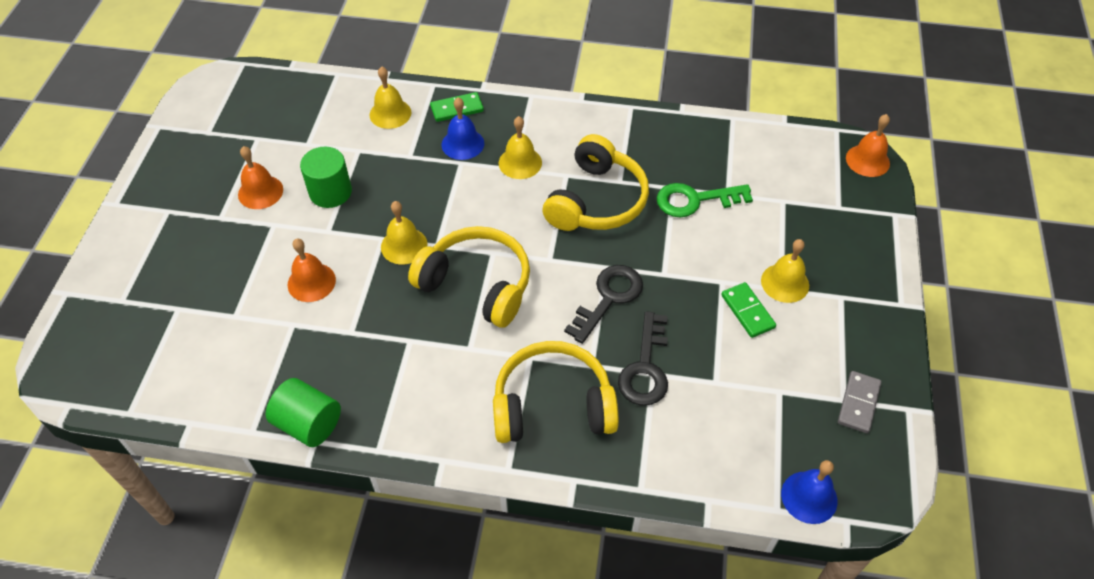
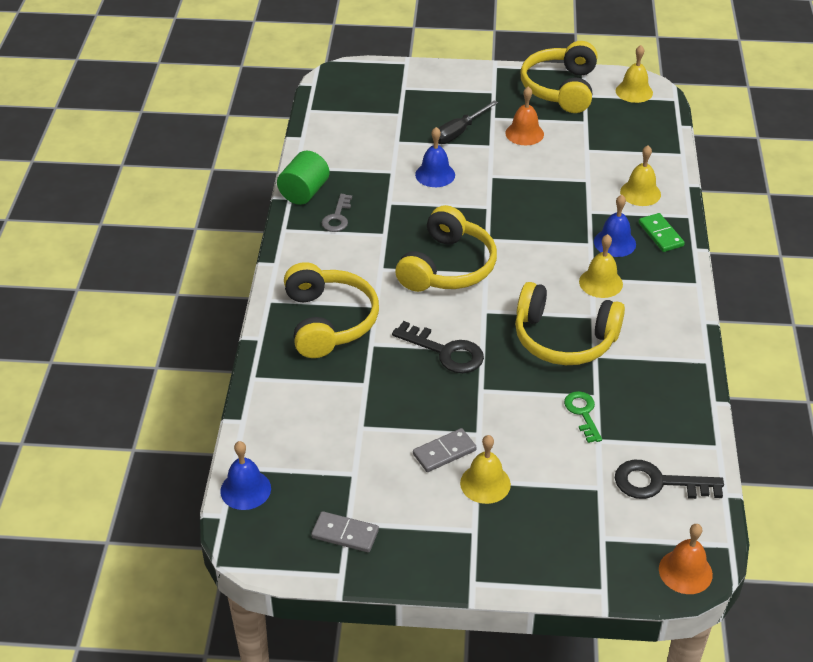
camera: 85 degrees right, 10 degrees down
orange bell [288,238,336,302] -> blue bell [415,127,455,187]
green cylinder [300,147,352,208] -> none
yellow bell [381,201,428,264] -> yellow bell moved to [616,45,653,103]
black key [618,311,668,406] -> black key moved to [615,460,724,499]
green key [657,183,753,218] -> green key [564,391,602,443], size x0.66
green domino [721,282,776,338] -> grey domino [413,428,477,472]
none -> grey key [322,194,352,232]
none -> black screwdriver [438,100,498,144]
none -> yellow headphones [521,41,598,113]

